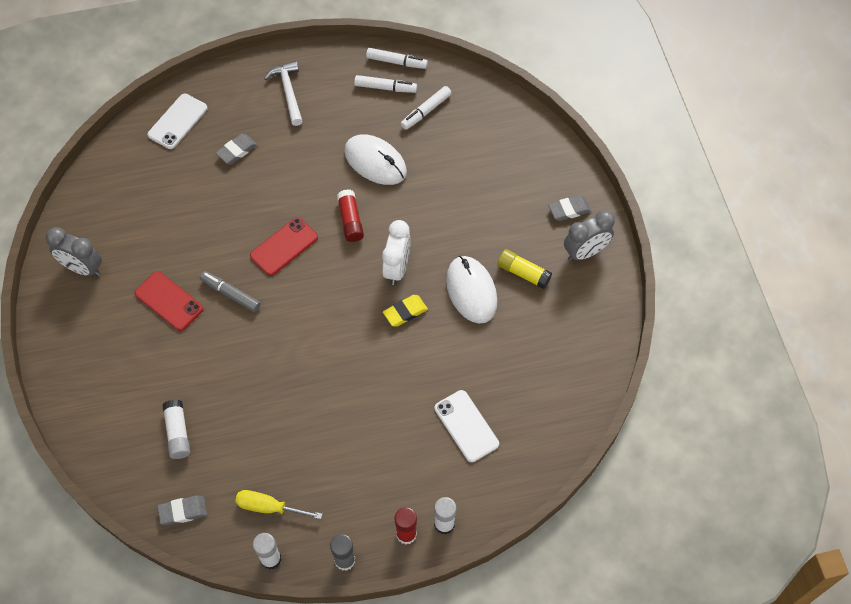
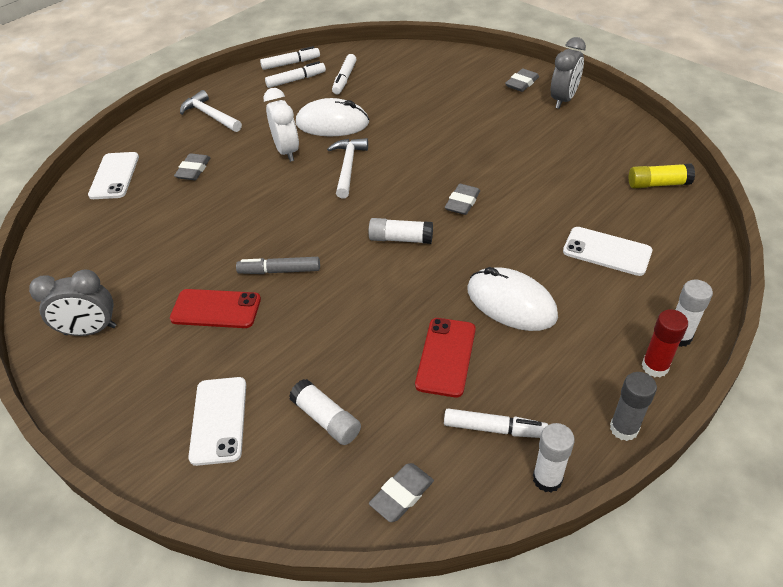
camera: 30 degrees left, 15 degrees down
yellow screwdriver [235,490,322,519] -> white marker [444,409,548,438]
red phone [250,217,318,276] -> red phone moved to [415,318,476,397]
red glue stick [337,189,364,242] -> white hammer [327,138,368,198]
white clock [382,220,411,285] -> white clock moved to [263,88,299,162]
yellow eraser [383,295,428,327] -> grey eraser [445,184,480,215]
white mouse [446,256,497,324] -> white mouse moved to [468,267,558,331]
yellow glue stick [497,249,552,289] -> yellow glue stick moved to [629,163,695,189]
none -> white phone [188,377,246,466]
none -> white glue stick [369,218,433,244]

